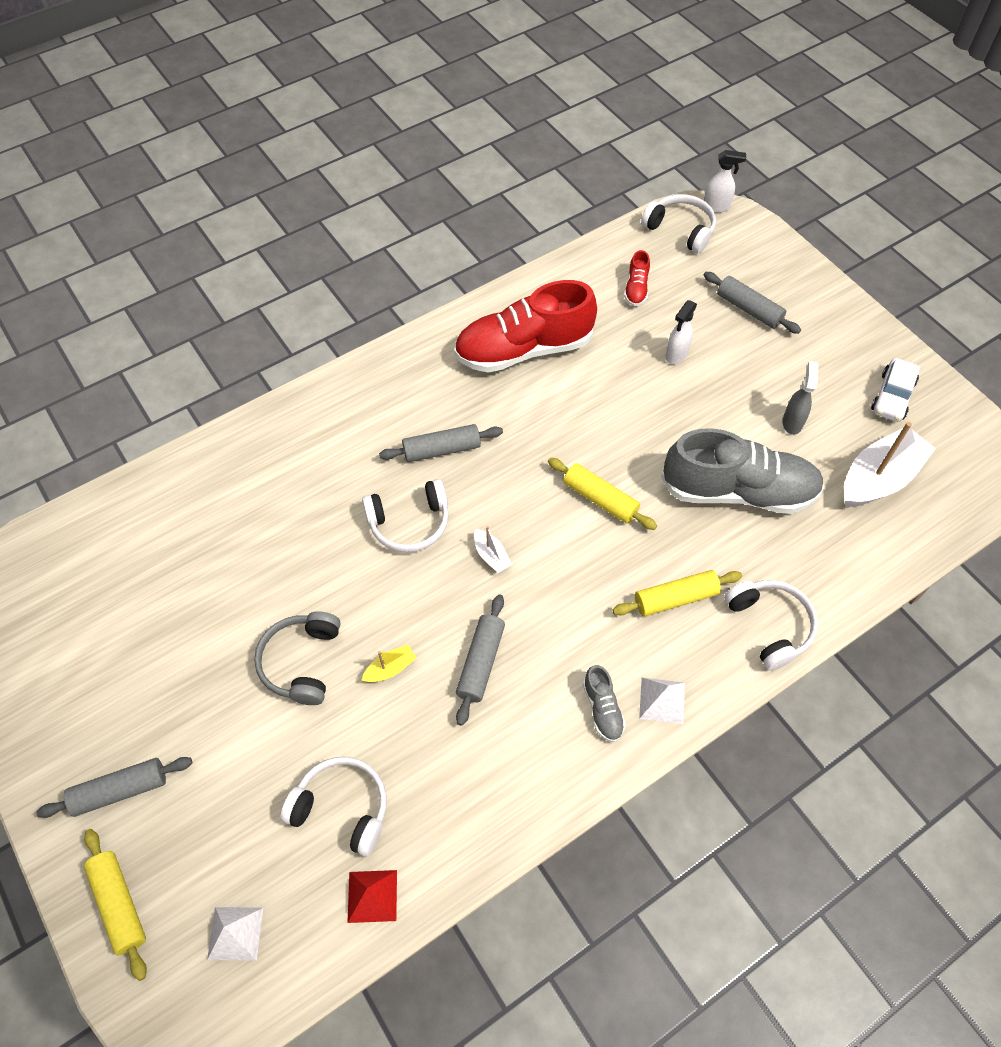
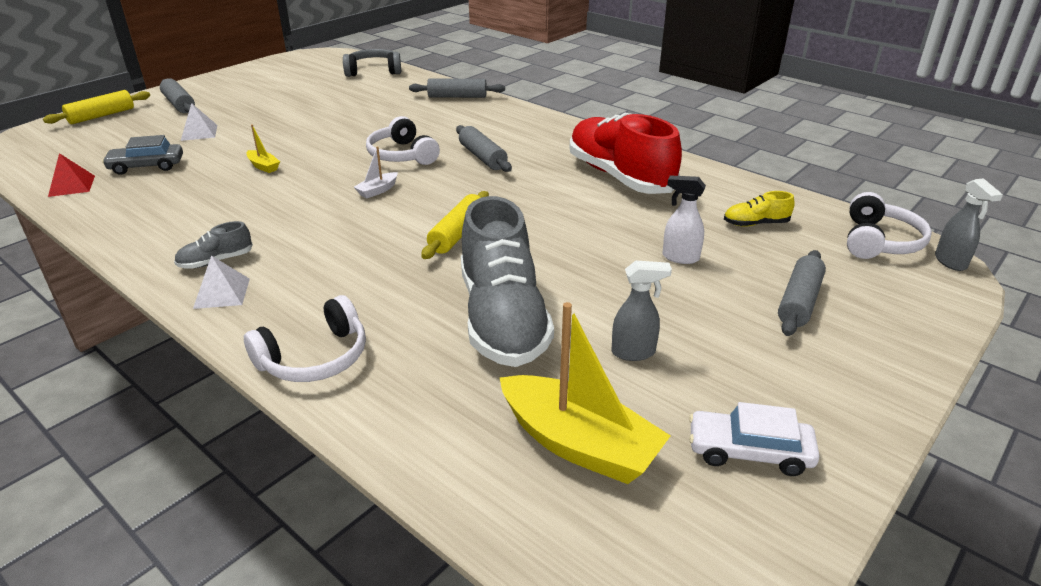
camera: 75 degrees right, 25 degrees down
white pyramid [207,907,263,961] -> white pyramid moved to [181,103,217,141]
grey headphones [254,611,341,705] -> grey headphones moved to [343,49,401,77]
white headphones [281,757,387,857] -> grey car [102,135,183,175]
grey rolling pin [456,594,505,726] -> grey rolling pin moved to [409,78,505,98]
yellow rolling pin [613,570,742,616] -> none
red shoe [624,250,650,306] -> yellow shoe [724,191,795,227]
white spray bottle [704,150,746,213] -> grey spray bottle [935,178,1003,271]
white boat [844,422,936,507] -> yellow boat [500,302,671,484]

